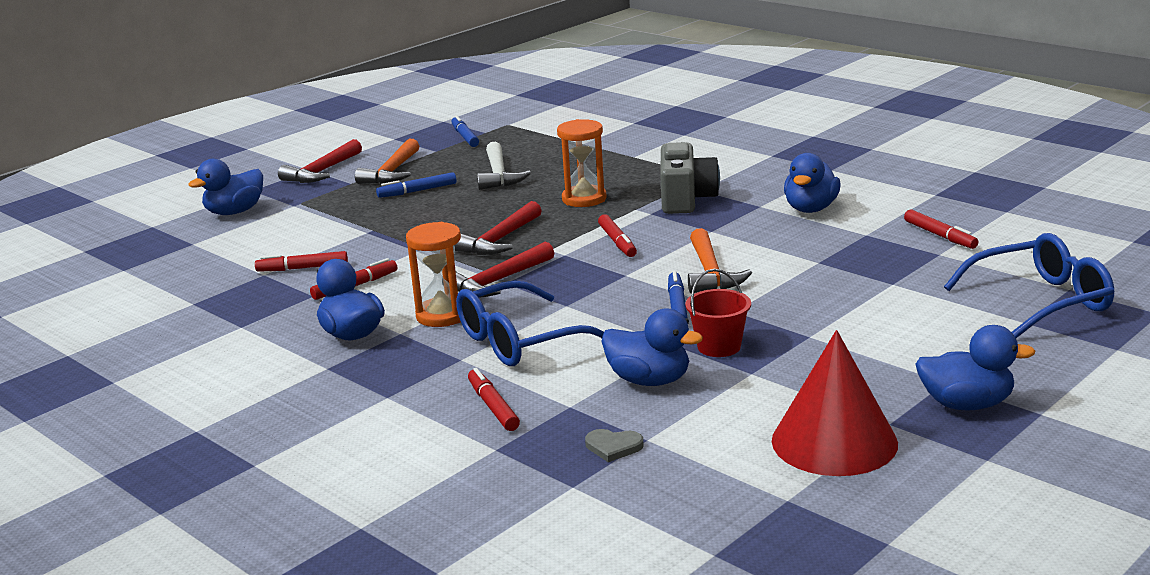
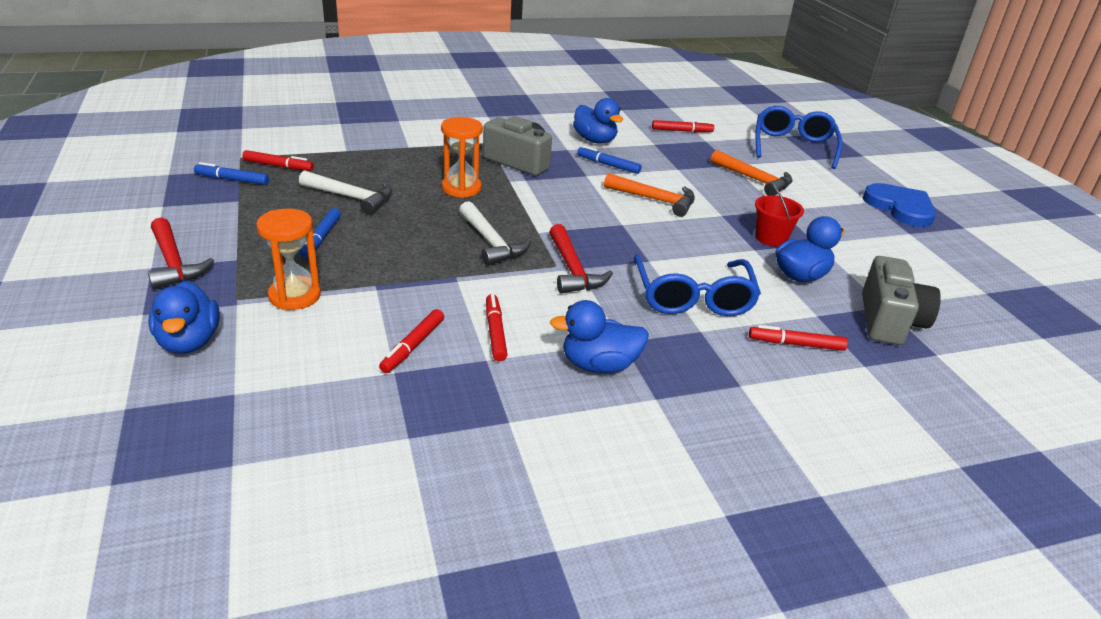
camera: 65 degrees left, 10 degrees up
orange hammer [355,139,419,184] -> orange hammer moved to [711,150,793,195]
orange hourglass [406,222,461,327] -> orange hourglass moved to [256,209,321,310]
red hammer [454,201,542,255] -> white hammer [459,201,531,266]
grey heart [585,429,644,462] -> grey camera [862,256,941,345]
red marker [598,214,637,257] -> red marker moved to [242,150,314,171]
blue marker [668,271,688,319] -> blue marker moved to [577,146,642,174]
red cone [772,330,898,476] -> none
blue duck [915,325,1036,411] -> blue heart [863,183,936,227]

